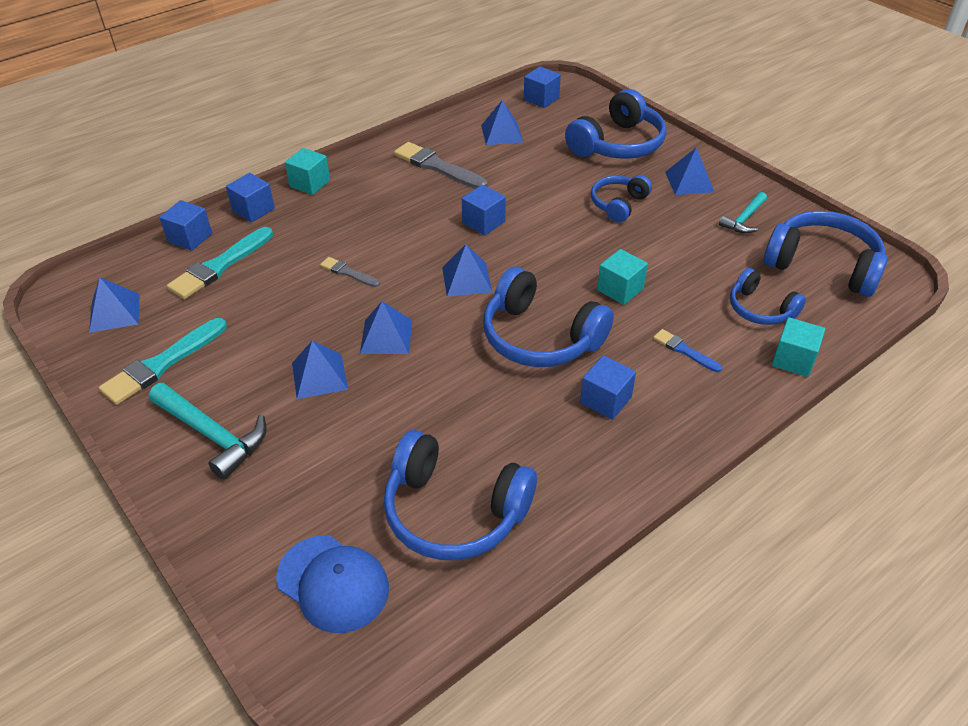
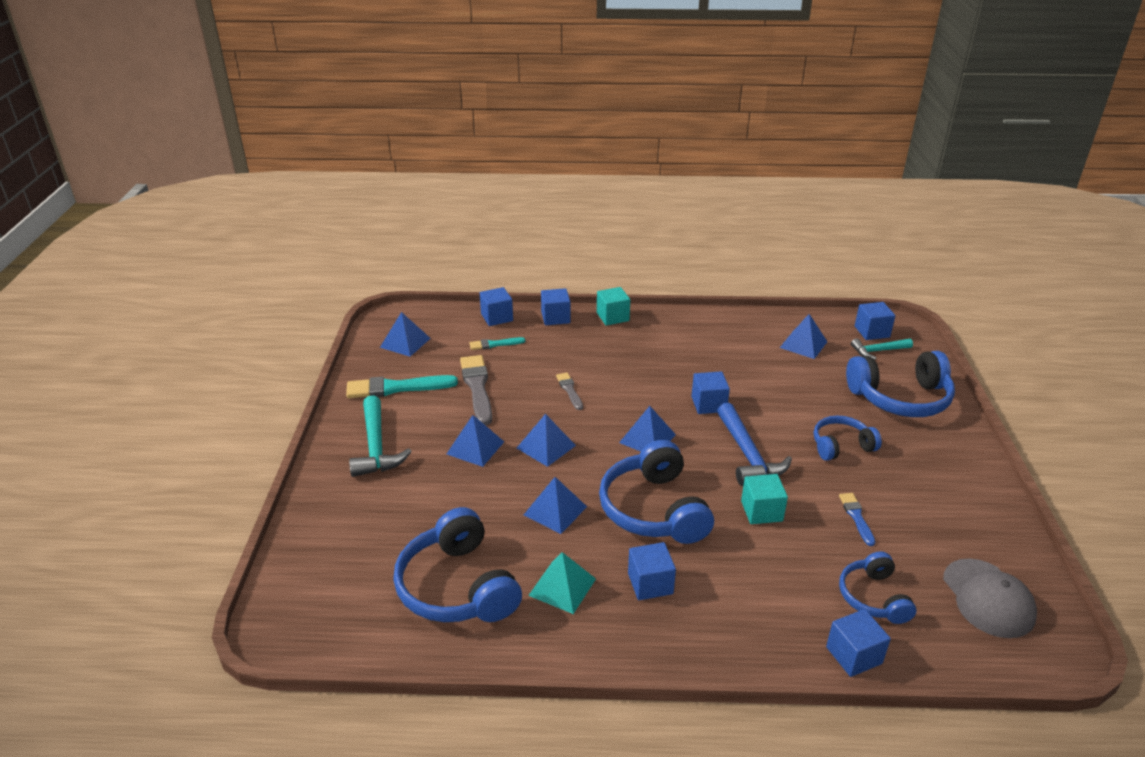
camera: 40 degrees right, 10 degrees down
turquoise brush [167,227,273,299] -> turquoise brush [469,337,525,350], size x0.54
blue cap [276,535,389,633] -> none
grey brush [394,142,488,189] -> grey brush moved to [460,355,492,425]
blue brush [653,329,722,372] -> blue brush moved to [839,493,875,546]
blue pyramid [665,148,714,195] -> blue pyramid moved to [524,477,587,534]
turquoise hammer [719,192,767,233] -> turquoise hammer moved to [851,338,913,360]
blue headphones [764,211,888,297] -> grey cap [943,558,1037,638]
turquoise cube [772,317,825,377] -> blue cube [826,609,891,677]
none -> turquoise pyramid [528,552,596,614]
none -> blue hammer [717,402,792,486]

